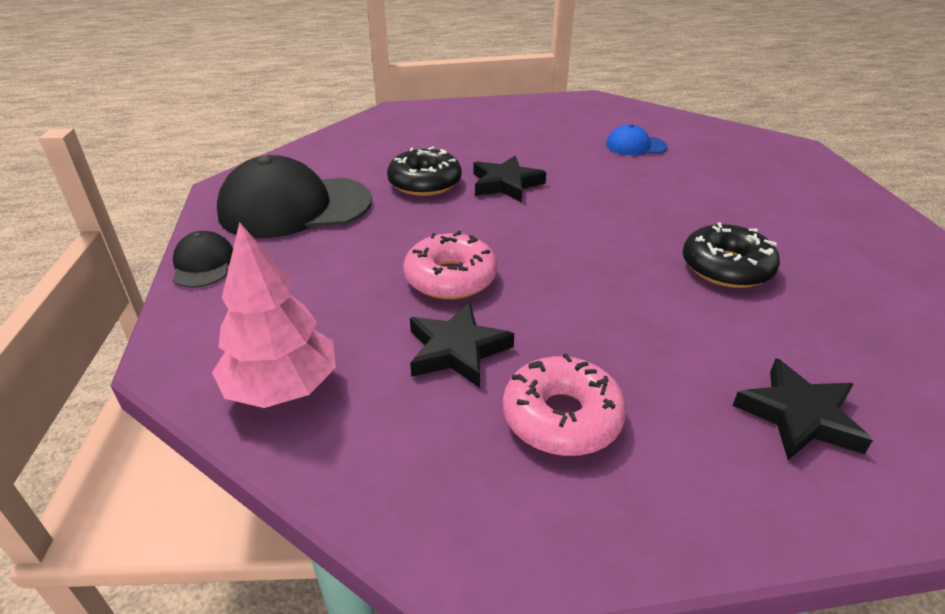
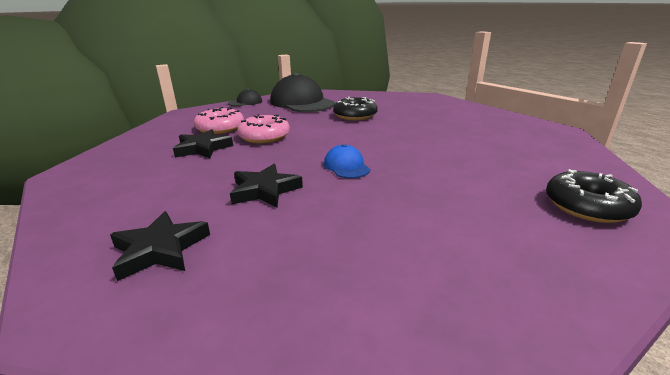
camera: 65 degrees right, 10 degrees down
pink tree [212,222,336,408] -> none
black star [474,156,546,202] -> black star moved to [230,164,303,208]
pink donut [503,353,626,456] -> pink donut moved to [194,107,244,134]
blue cap [606,124,667,155] -> blue cap moved to [324,144,370,178]
black donut [683,222,780,288] -> black donut moved to [546,169,642,223]

